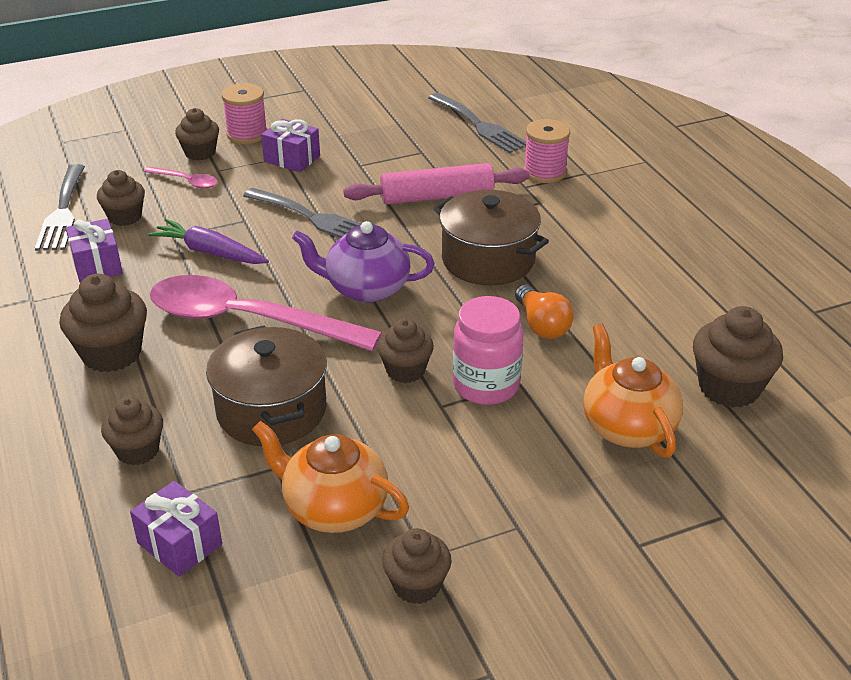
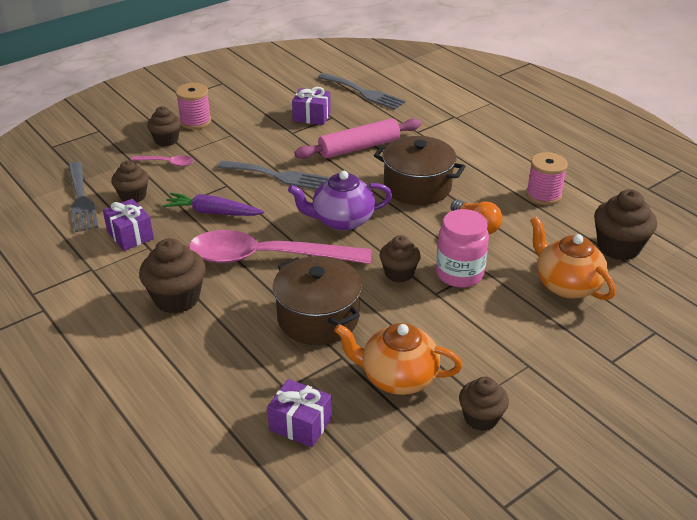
camera: 15 degrees left, 0 degrees up
brown cupcake [101,397,163,465] -> none
purple gift [261,119,320,172] -> purple gift moved to [292,87,331,125]
pink spool [524,119,570,183] -> pink spool moved to [526,152,568,205]

